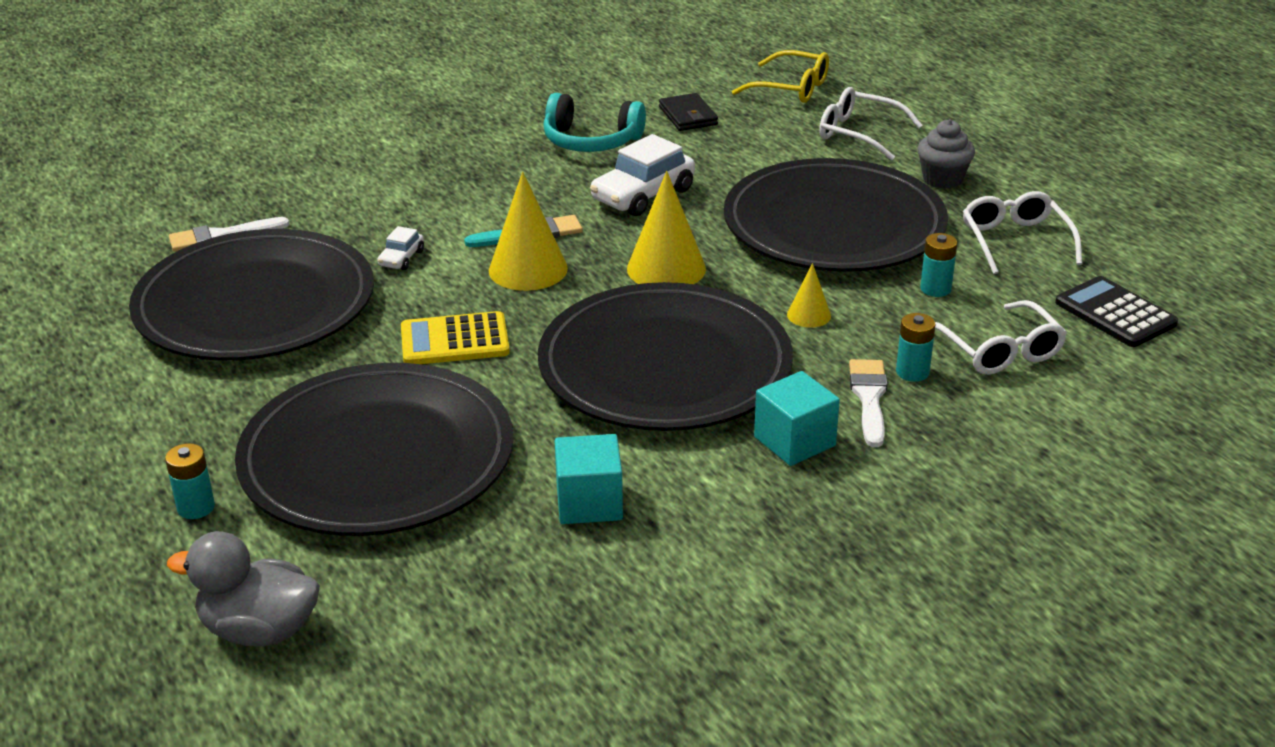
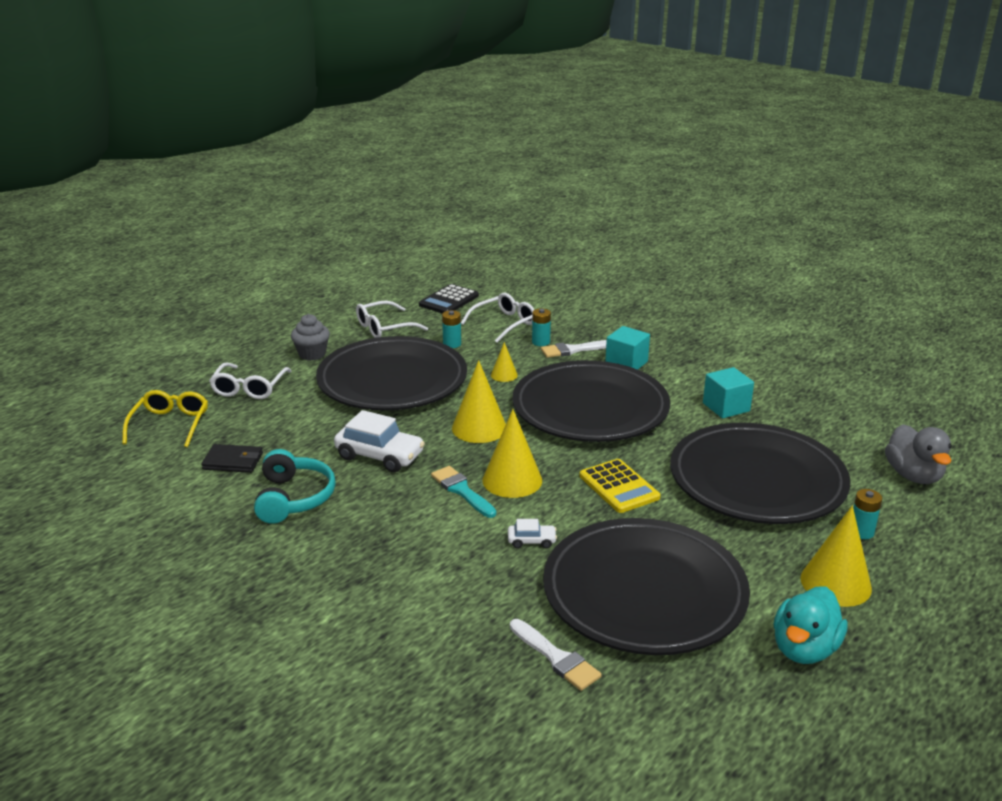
camera: 110 degrees left, 5 degrees down
black wallet [659,93,718,131] -> black wallet turned 45 degrees clockwise [201,444,263,473]
none -> turquoise duck [774,587,848,664]
none -> yellow cone [800,506,872,607]

